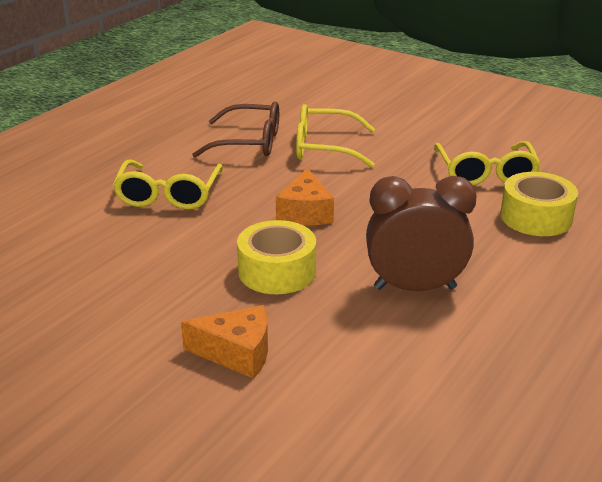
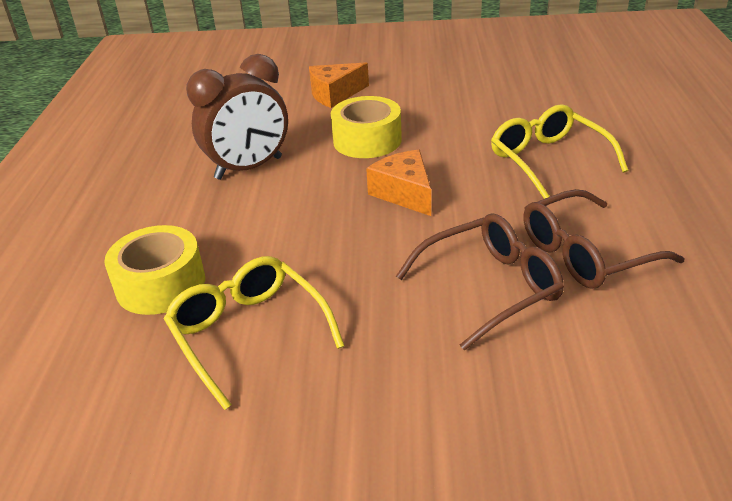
camera: 150 degrees right, 5 degrees up
yellow glasses [296,104,375,167] -> brown glasses [396,213,564,350]

